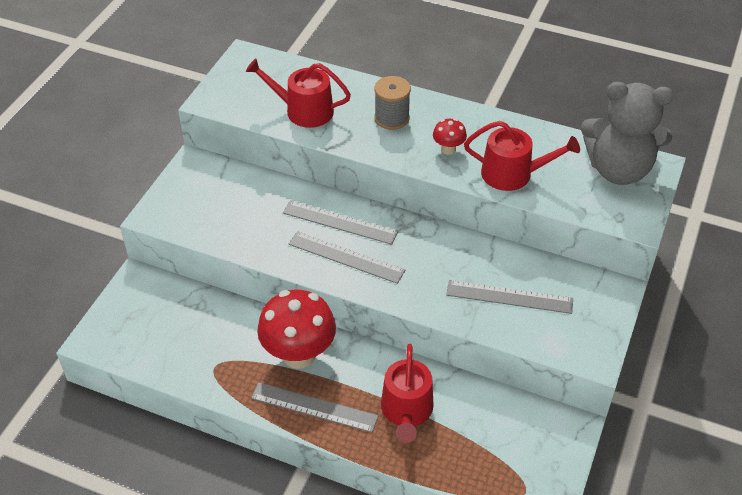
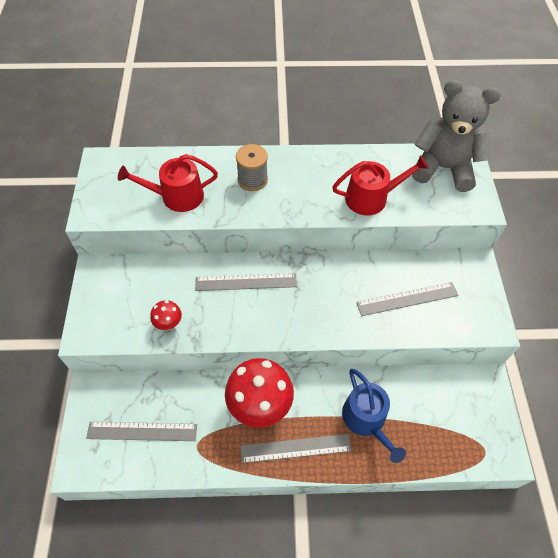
camera: 25 degrees left, 10 degrees up
grey ruler [289,231,405,284] -> grey ruler moved to [86,422,197,441]
red watering can [381,344,434,443] -> blue watering can [342,369,406,463]
red mushroom [433,119,467,155] -> red mushroom moved to [150,300,182,330]
grey teddy bear [581,82,674,185] -> grey teddy bear turned 150 degrees counterclockwise [412,80,501,192]

